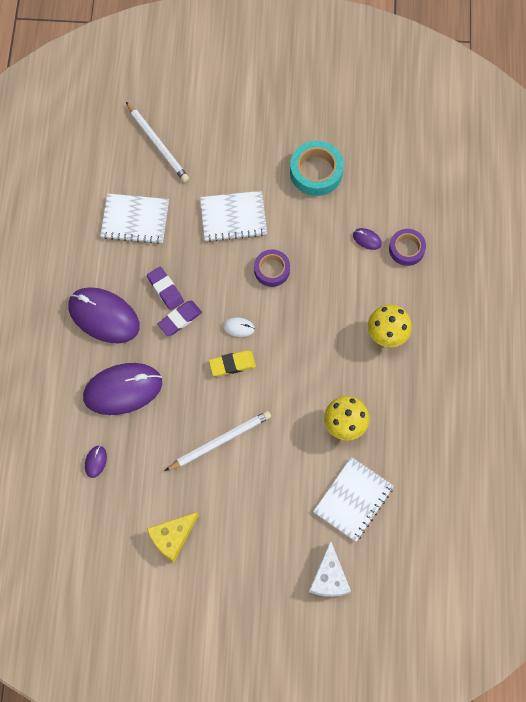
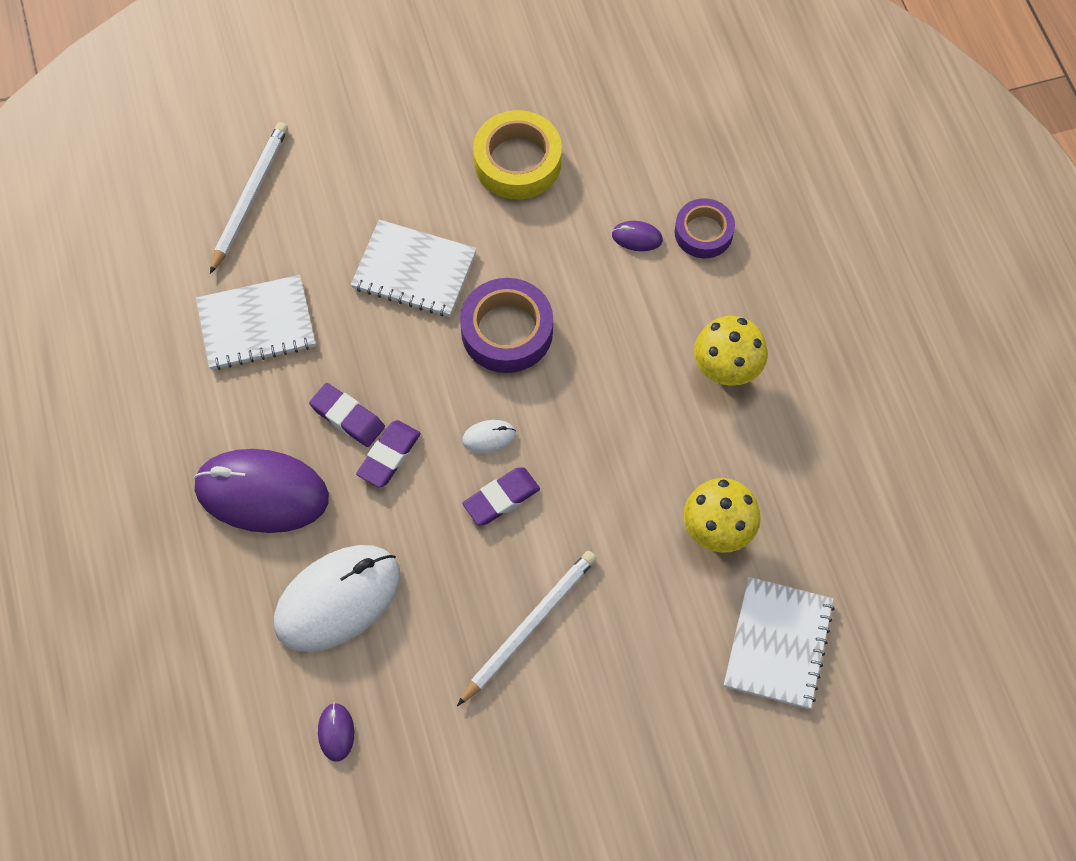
camera: 20 degrees left, 5 degrees down
purple mouse [83,363,162,415] -> white mouse [274,545,400,652]
white pencil [126,102,189,182] -> white pencil turned 105 degrees counterclockwise [210,122,288,274]
yellow cheese [147,512,199,562] -> none
white notebook [200,191,267,242] -> white notebook turned 45 degrees clockwise [351,220,477,317]
yellow eraser [209,351,256,376] -> purple eraser [462,467,540,525]
purple tape [254,249,290,287] -> purple tape [460,278,553,373], size x1.53
turquoise tape [290,141,344,196] -> yellow tape [473,110,562,200]
white cheese [309,541,351,597] -> none

